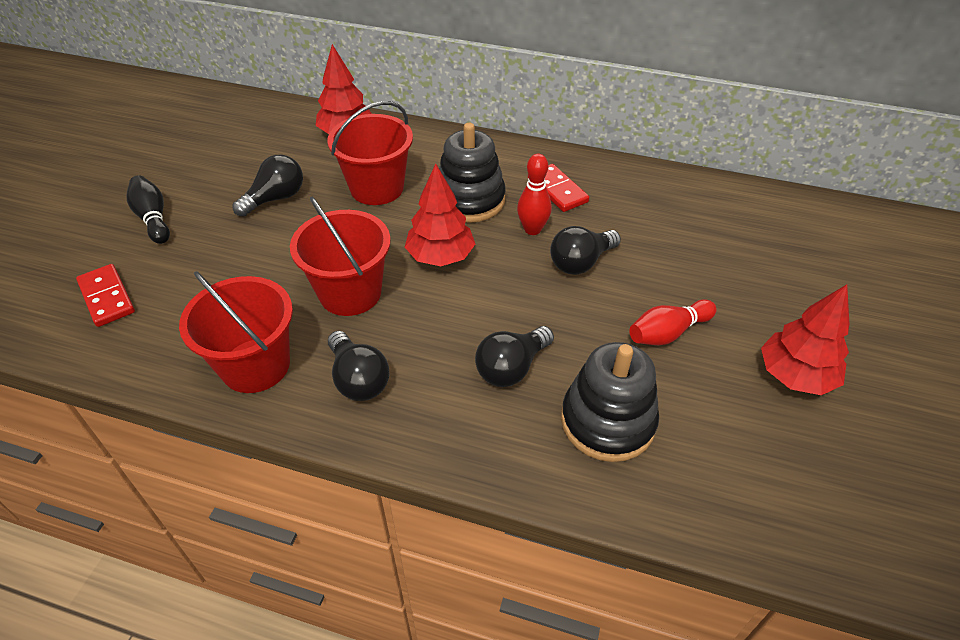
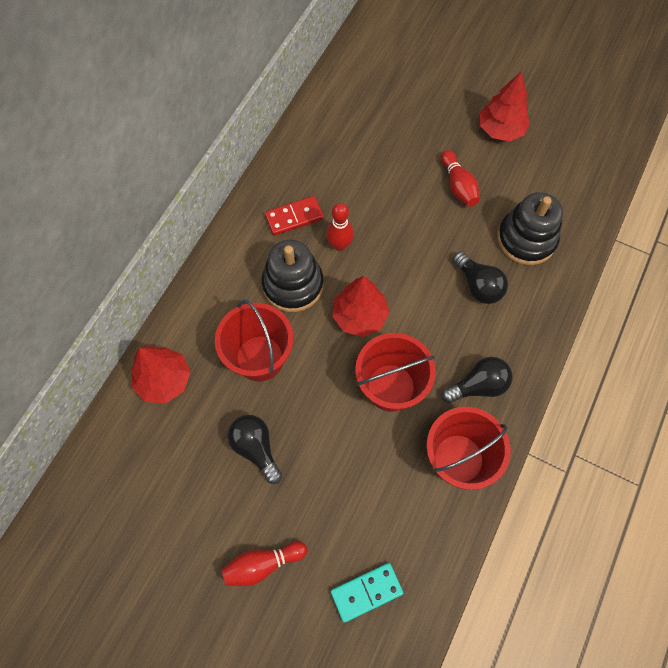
camera: 80 degrees left, 20 degrees up
red domino [76,264,135,327] -> turquoise domino [331,563,403,623]
black bowling pin [126,175,170,244] -> red bowling pin [221,541,307,586]
black light bulb [550,226,621,275] -> none

